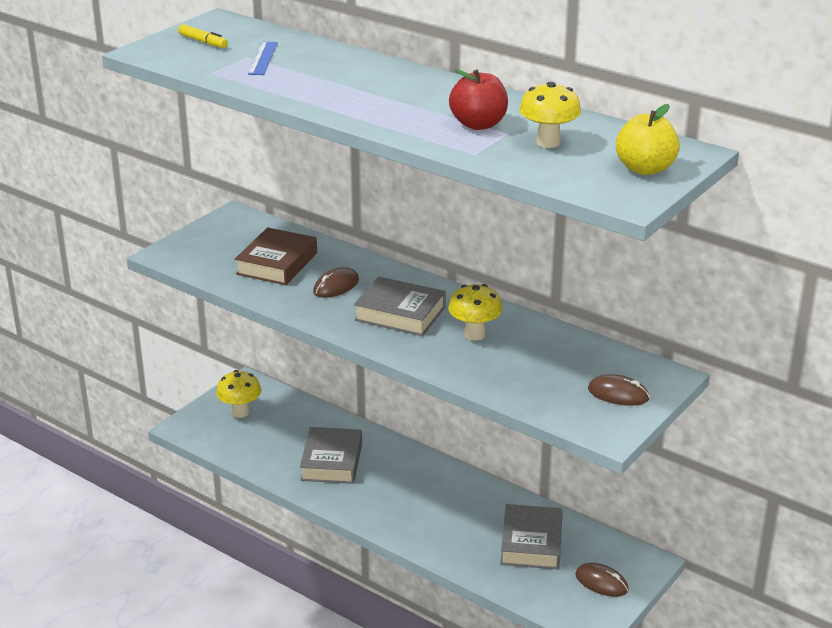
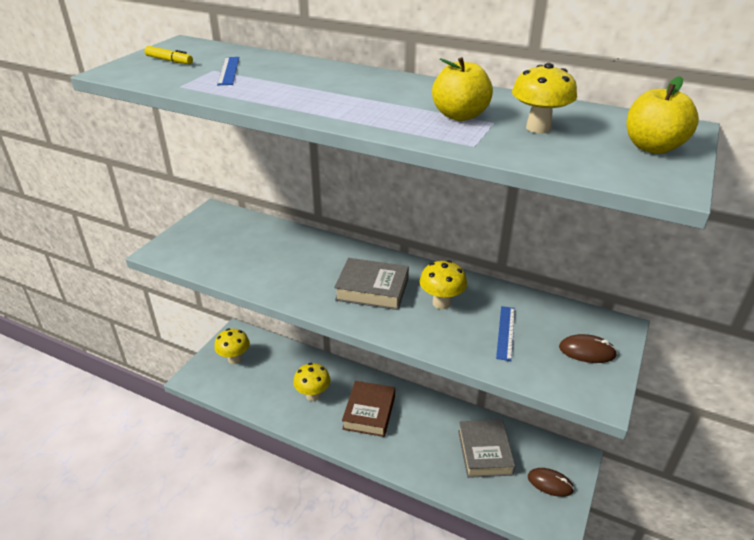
camera: 10 degrees left, 5 degrees up
brown book [235,227,317,285] -> brown book moved to [342,381,395,437]
grey book [300,427,362,484] -> yellow mushroom [293,363,331,401]
brown mouse [313,267,359,298] -> none
red apple [449,69,508,130] -> yellow apple [432,57,493,121]
none -> blue ruler [496,306,515,361]

